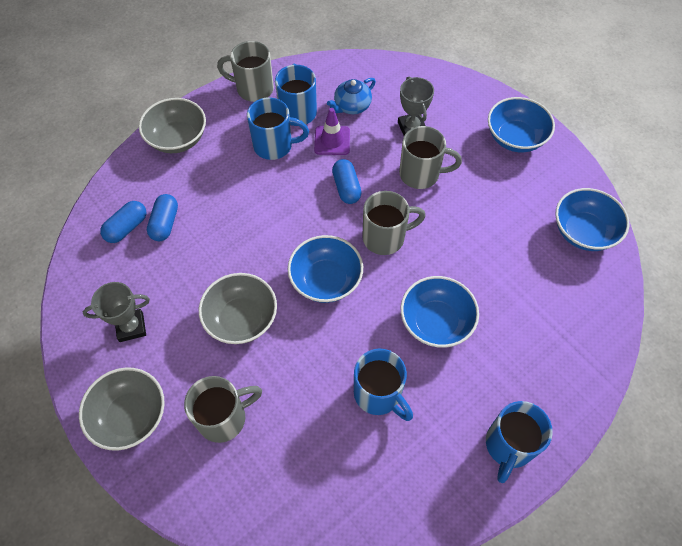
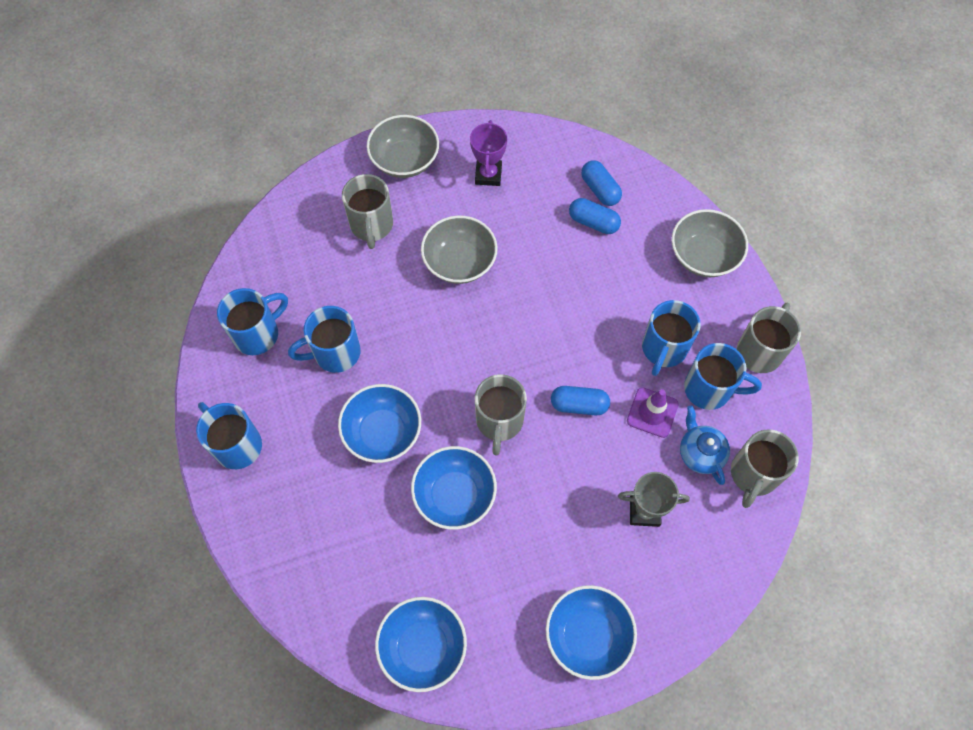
camera: 110 degrees right, 5 degrees up
grey trophy [83,282,150,342] -> purple trophy [470,120,507,186]
blue bowl [288,235,363,303] -> blue bowl moved to [411,446,497,530]
grey mug [399,126,462,189] -> grey mug moved to [731,429,799,508]
none -> blue mug [217,288,288,355]

